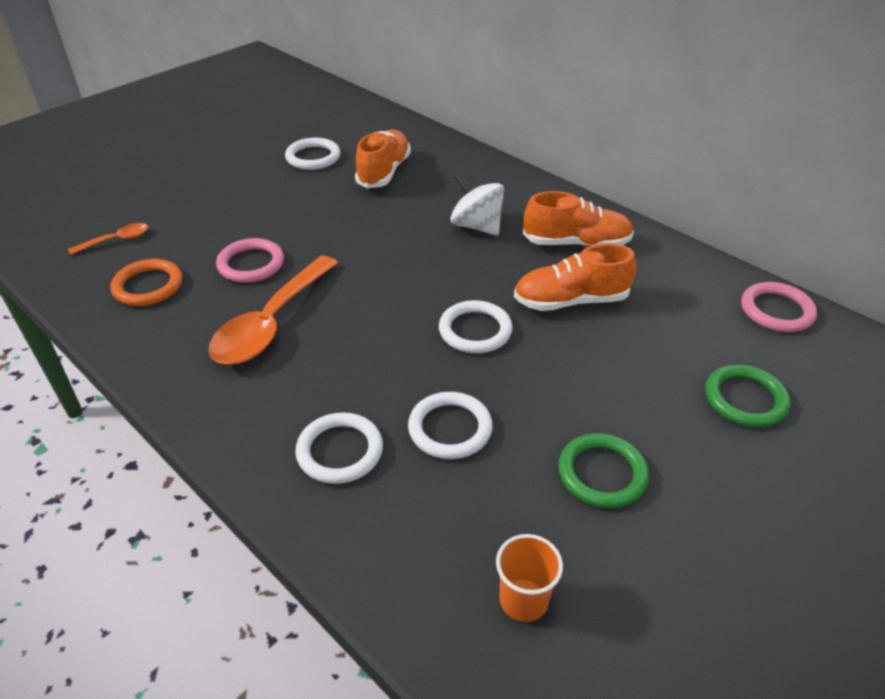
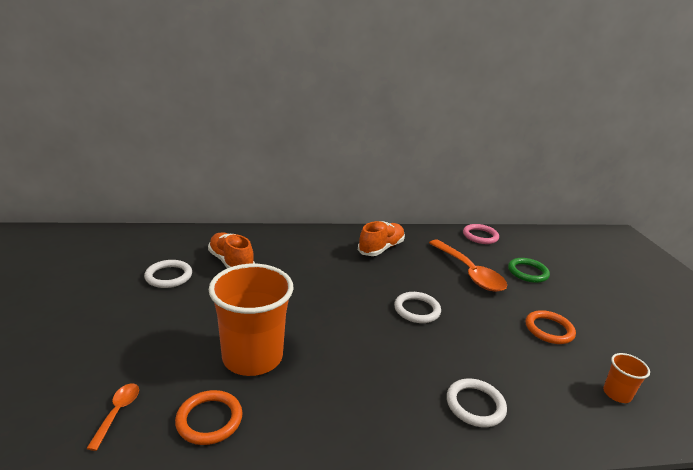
camera: 55 degrees left, 15 degrees down
orange spoon [209,256,338,364] -> orange spoon moved to [429,240,507,292]
pink ring [216,238,284,283] -> orange cup [208,264,293,376]
white ring [408,392,493,459] -> none
white spinning top [450,173,504,236] -> none
orange shoe [514,243,636,311] -> none
green ring [558,433,649,508] -> orange ring [526,310,576,344]

